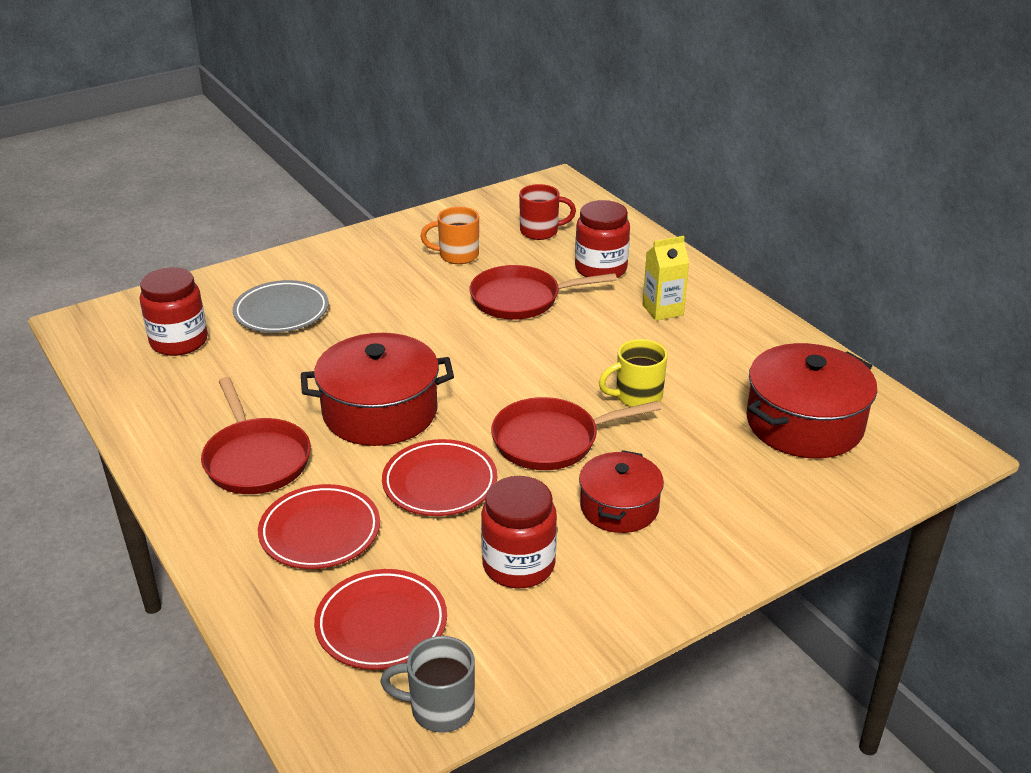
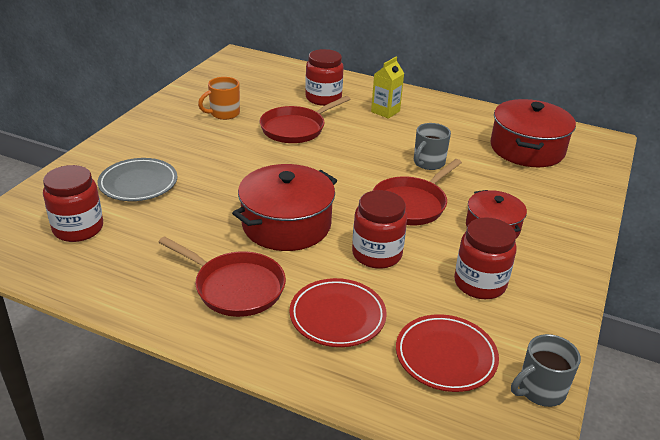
camera: 35 degrees left, 0 degrees up
red plate [382,439,497,516] -> red jar [352,190,407,269]
red mug [519,184,576,240] -> none
yellow mug [599,339,668,407] -> grey mug [414,123,451,170]

